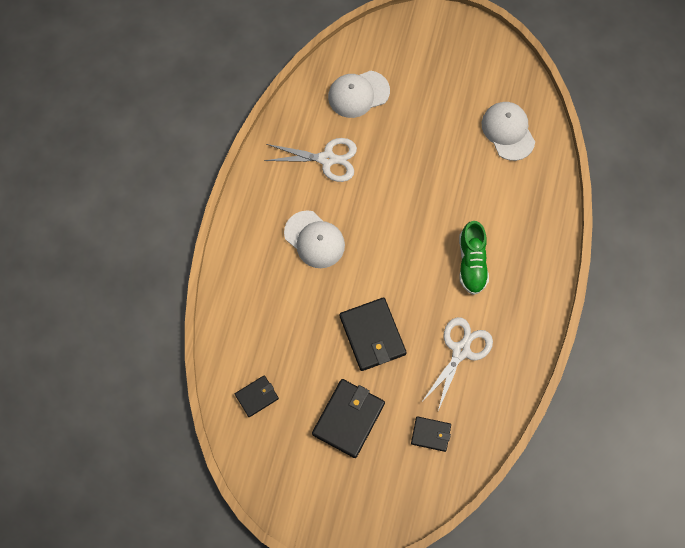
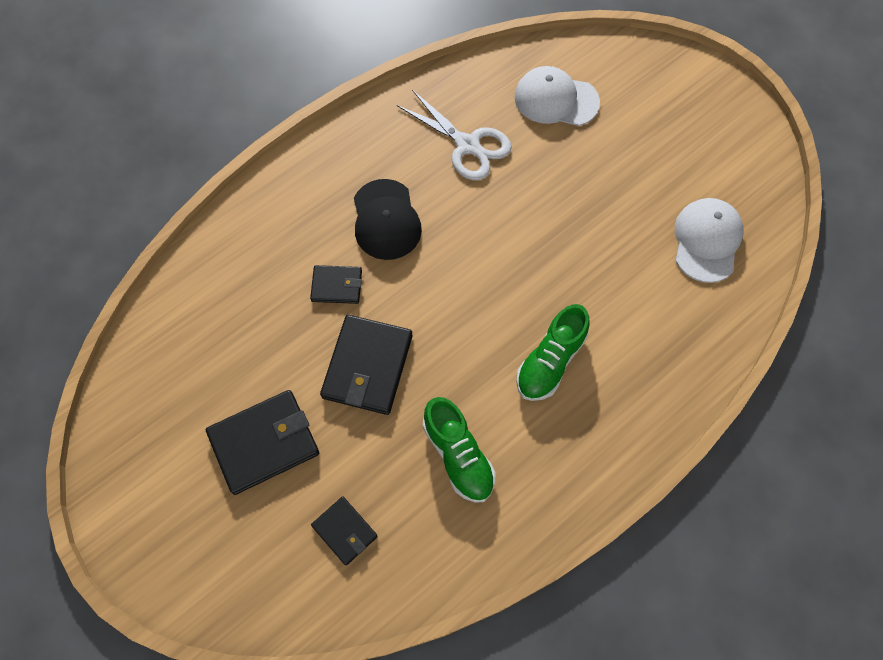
camera: 35 degrees right, 5 degrees down
black wallet [235,375,279,417] -> black wallet moved to [310,265,362,304]
white cap [284,210,345,268] -> black cap [354,179,422,260]
white scissors [421,317,493,411] -> green shoe [423,397,496,503]

